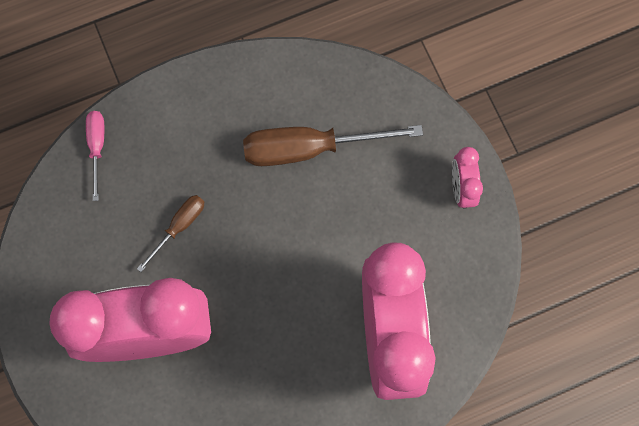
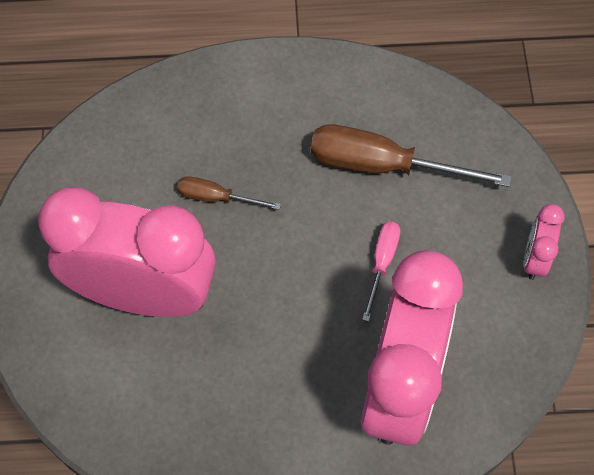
camera: 20 degrees right, 10 degrees down
pink screwdriver [86,111,104,201] -> pink screwdriver moved to [362,222,400,322]
brown screwdriver [137,195,204,272] -> brown screwdriver turned 135 degrees counterclockwise [177,176,281,210]

